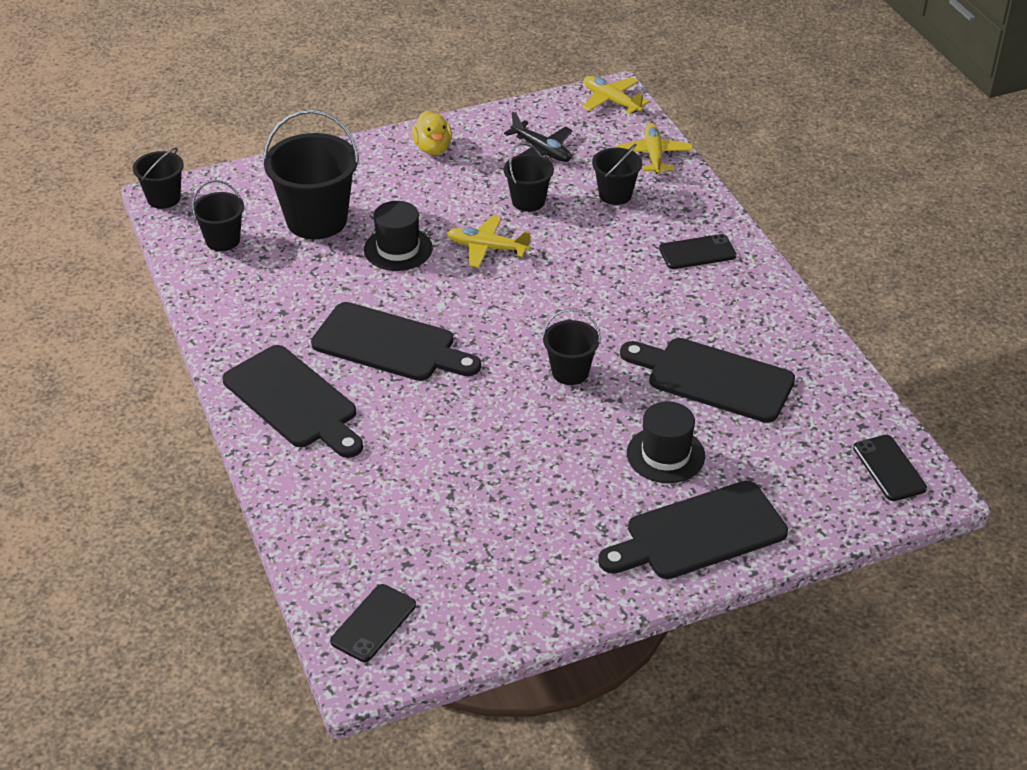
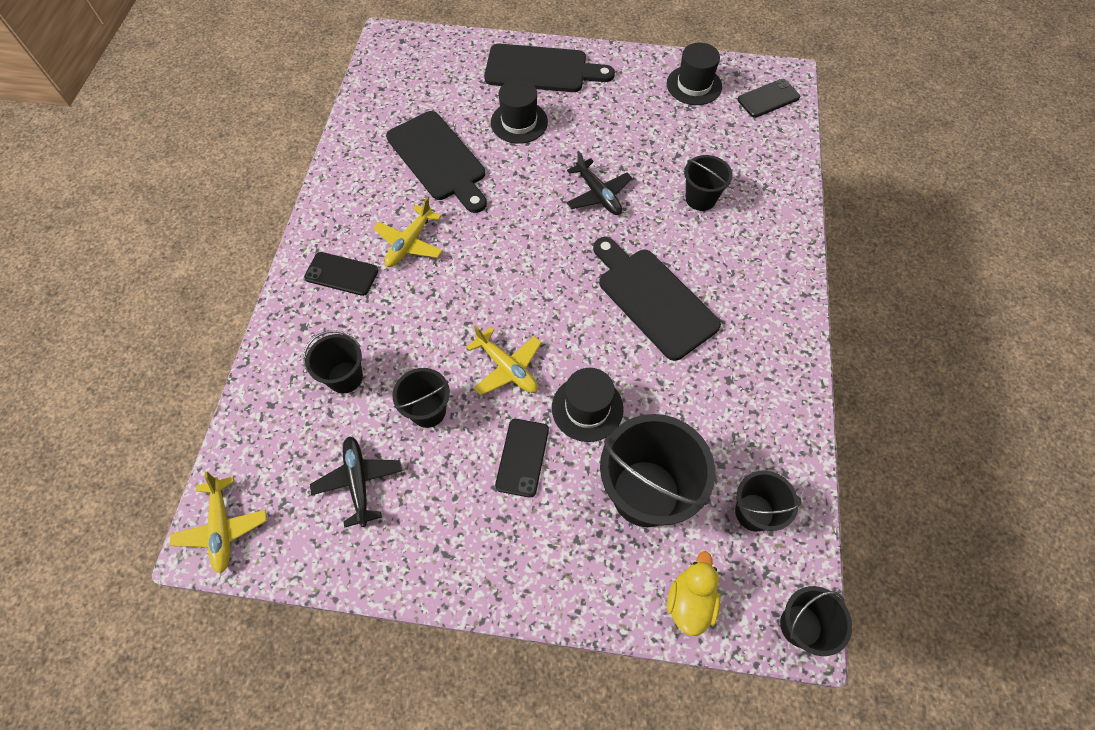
camera: 150 degrees left, 20 degrees up
black cutting board [222,345,363,458] -> none
yellow duck [412,110,452,155] -> yellow duck moved to [667,551,721,636]
black bucket [543,309,601,385] -> black bucket moved to [684,155,733,211]
yellow plane [616,123,693,174] -> yellow plane moved to [373,198,443,267]
black phone [853,435,927,501] -> black phone moved to [495,419,549,498]
none -> black plane [566,151,632,215]
none -> black hat [667,43,722,105]

